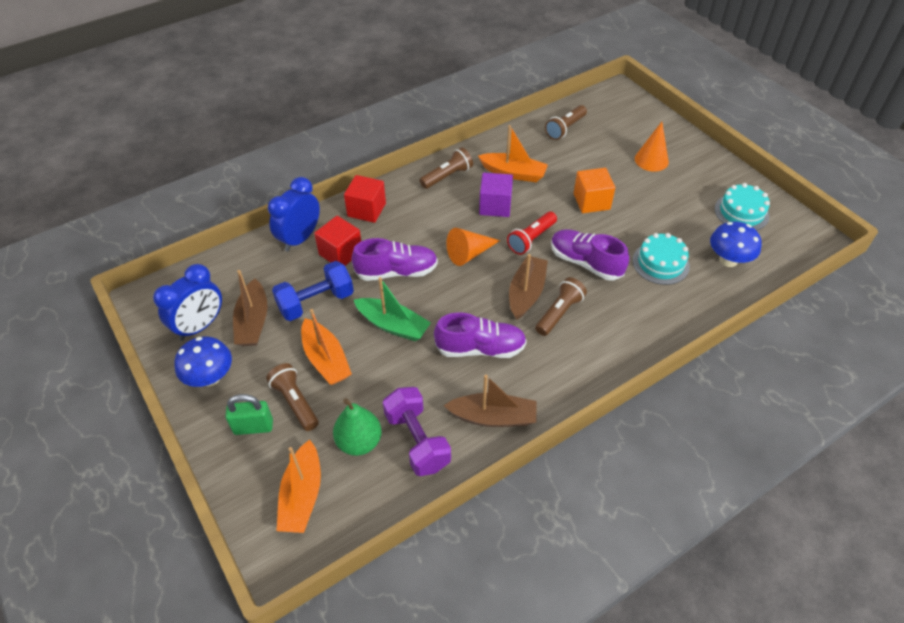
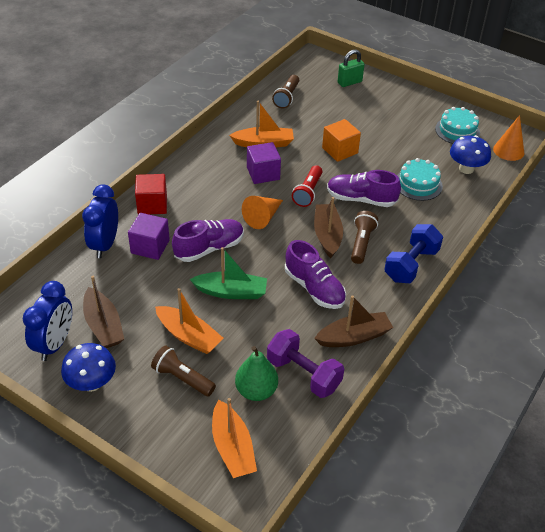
camera: 25 degrees left, 5 degrees down
green padlock [225,394,273,435] -> green padlock moved to [338,50,365,87]
blue dumbbell [272,261,354,321] -> blue dumbbell moved to [384,224,443,283]
red cube [314,216,361,266] -> purple cube [128,213,170,260]
brown flashlight [420,147,473,189] -> none
purple shoe [434,312,527,358] -> purple shoe turned 75 degrees clockwise [285,240,346,309]
orange cone [635,122,669,172] -> orange cone moved to [493,115,524,161]

